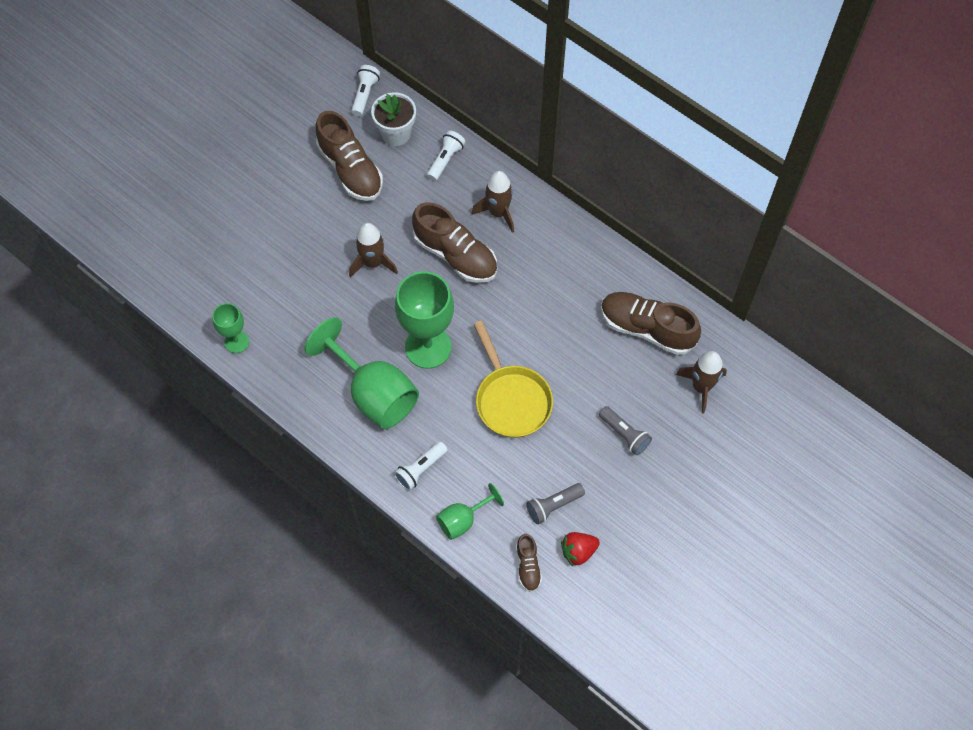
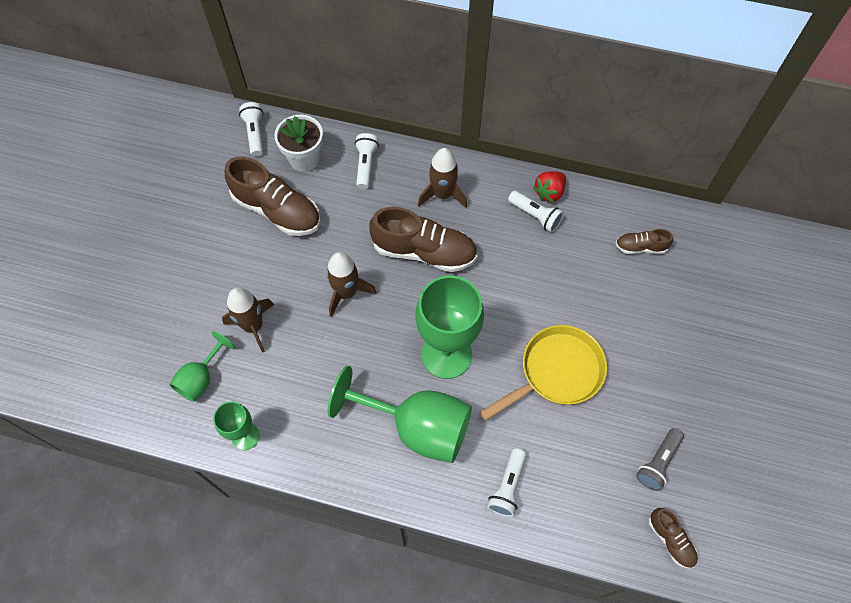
camera: 25 degrees left, 0 degrees up
green goblet [436,483,504,540] -> green goblet moved to [169,331,235,402]
yellow pan [474,321,553,438] -> yellow pan turned 75 degrees counterclockwise [480,325,607,421]
red strawberry [561,532,600,566] -> red strawberry moved to [533,171,566,203]
grey flashlight [599,406,652,456] -> none
brown shoe [601,292,701,355] -> brown shoe [615,229,673,254], size x0.50
brown rocket [676,351,727,414] -> brown rocket moved to [222,287,274,353]
none -> white flashlight [508,191,564,233]

